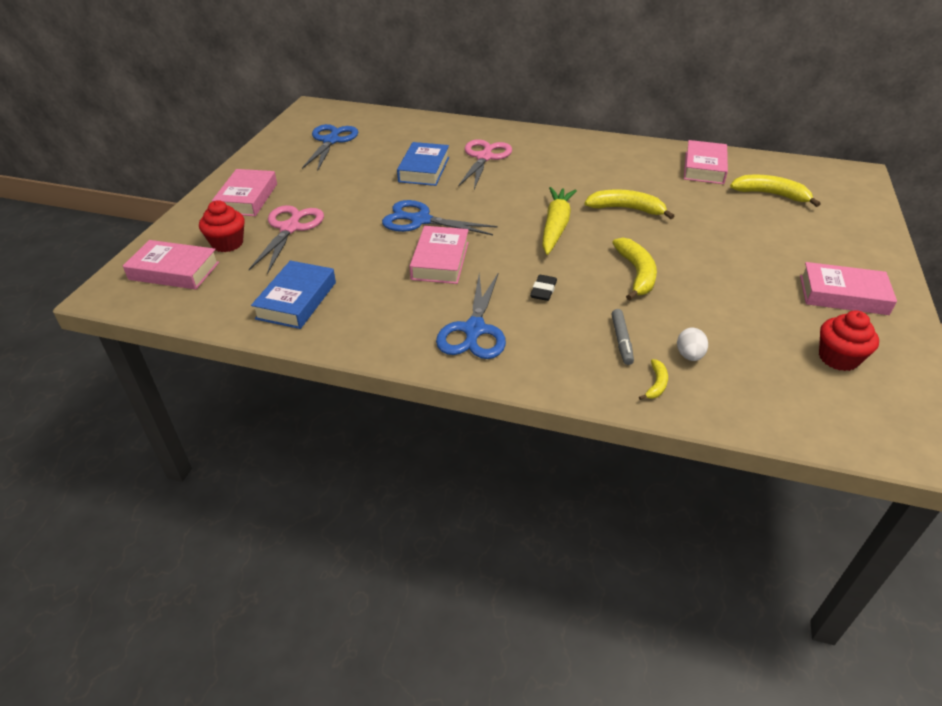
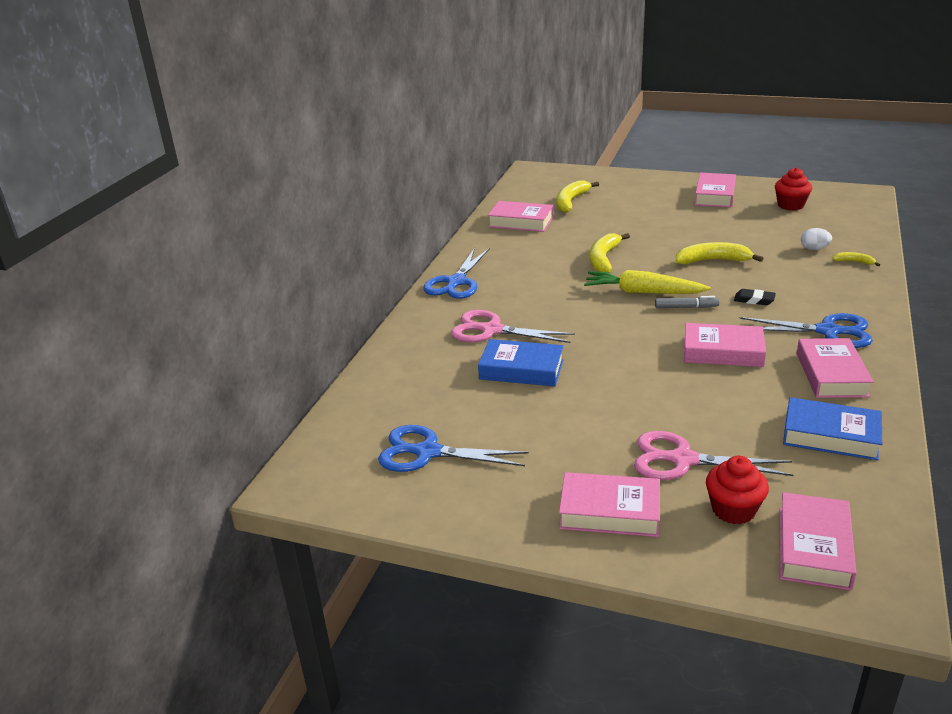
camera: 85 degrees left, 10 degrees down
blue scissors [382,200,498,235] -> blue scissors moved to [423,248,490,299]
grey marker [611,309,634,365] -> grey marker moved to [655,296,720,308]
none -> pink book [797,338,874,398]

